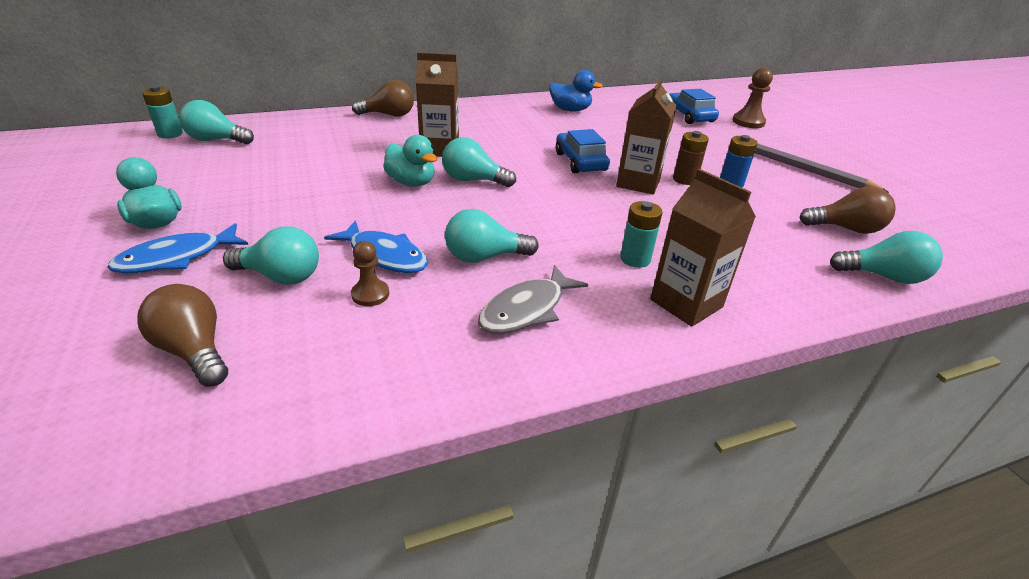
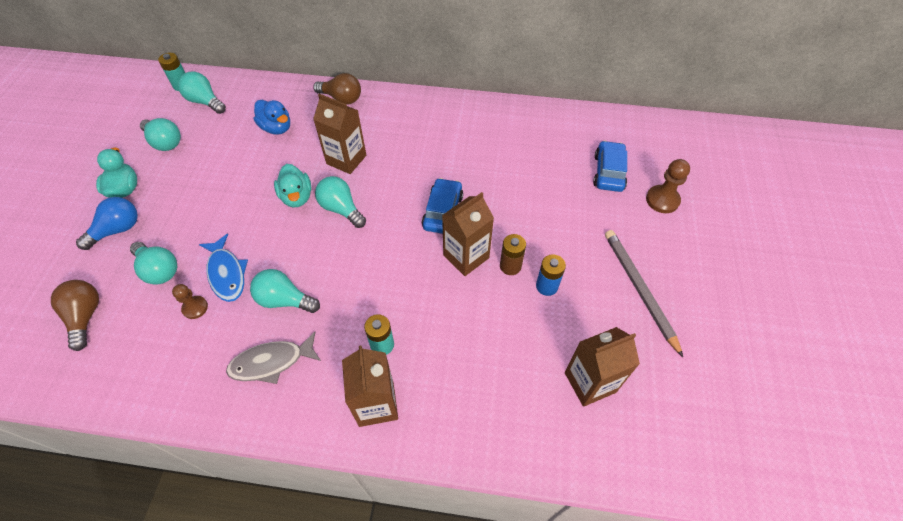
camera: 30 degrees right, 20 degrees up
blue fish [107,223,248,274] -> blue light bulb [76,197,138,250]
blue duck [549,70,603,111] -> blue duck moved to [254,100,290,135]
brown light bulb [799,186,896,234] -> brown carton [565,327,640,407]
turquoise light bulb [830,231,943,284] -> turquoise light bulb moved to [140,118,181,151]

